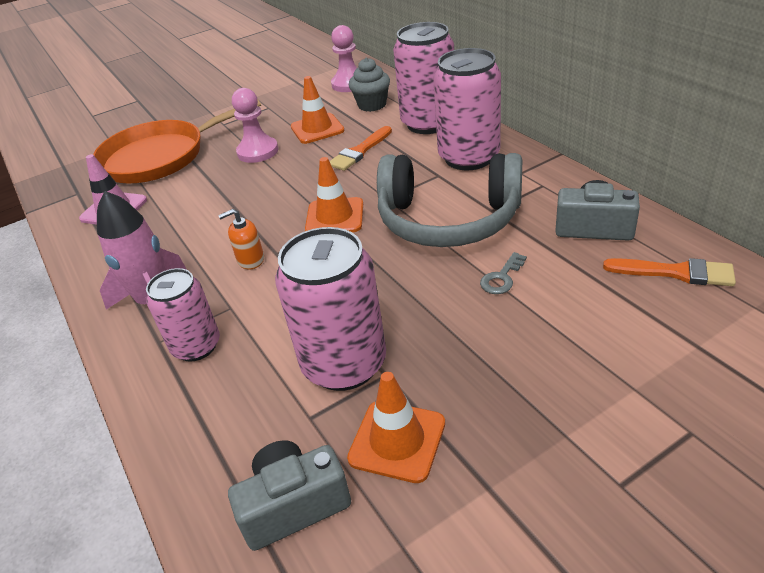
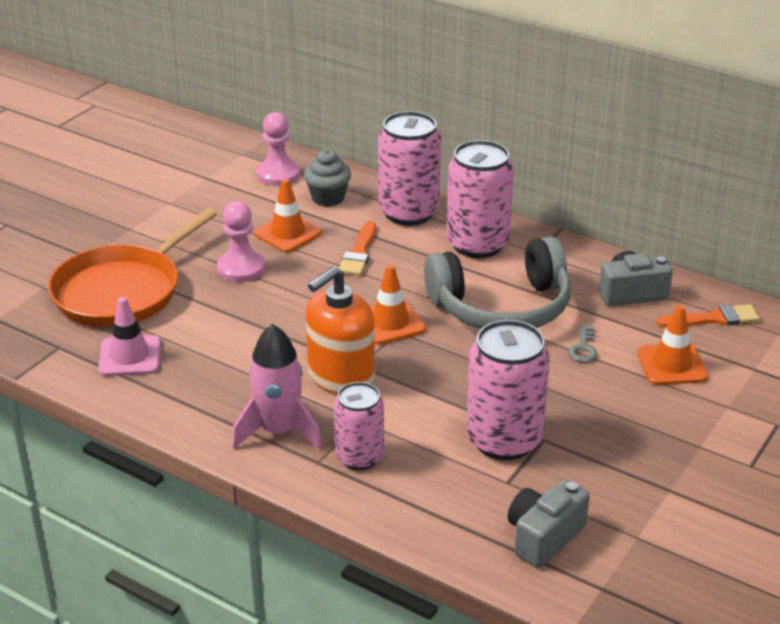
camera: 30 degrees left, 5 degrees down
orange soap dispenser [218,209,264,270] -> orange soap dispenser [305,266,375,394], size x2.12
orange traffic cone [347,372,445,483] -> orange traffic cone moved to [638,305,708,385]

